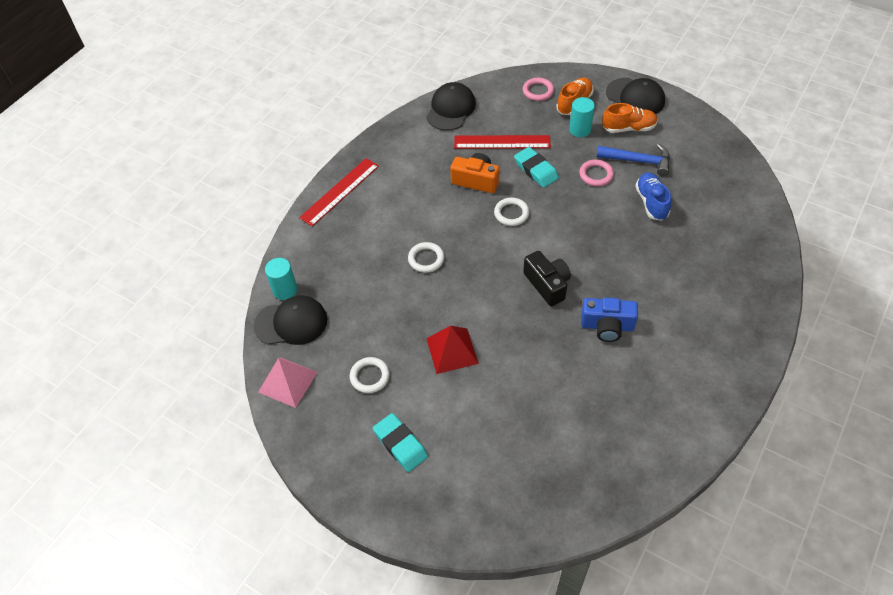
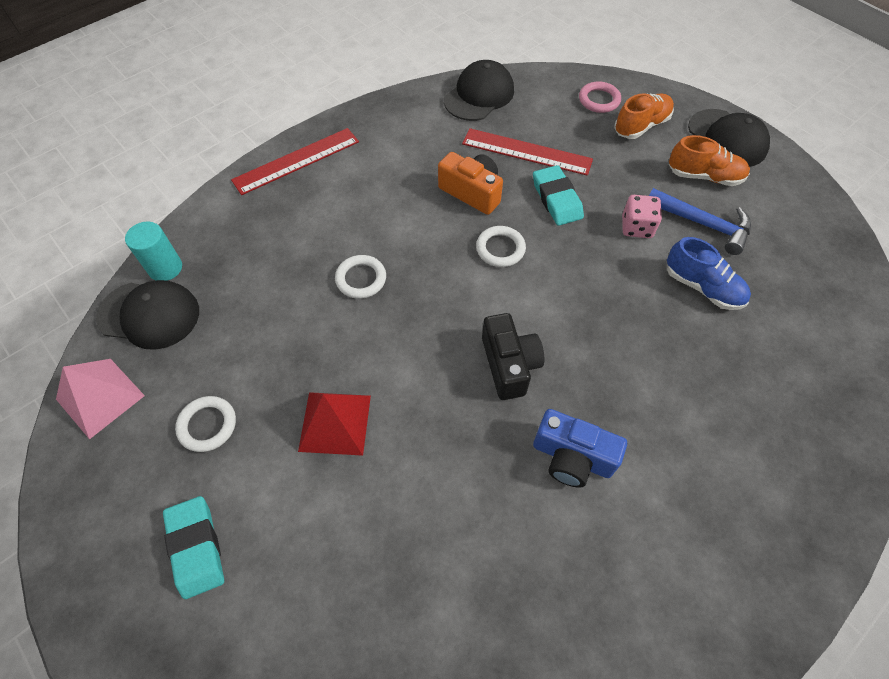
camera: 15 degrees right, 5 degrees up
turquoise cylinder [569,97,595,137] -> none
pink ring [579,160,614,186] -> pink dice [622,195,662,238]
blue shoe [635,173,671,221] -> blue shoe turned 120 degrees clockwise [667,237,751,310]

